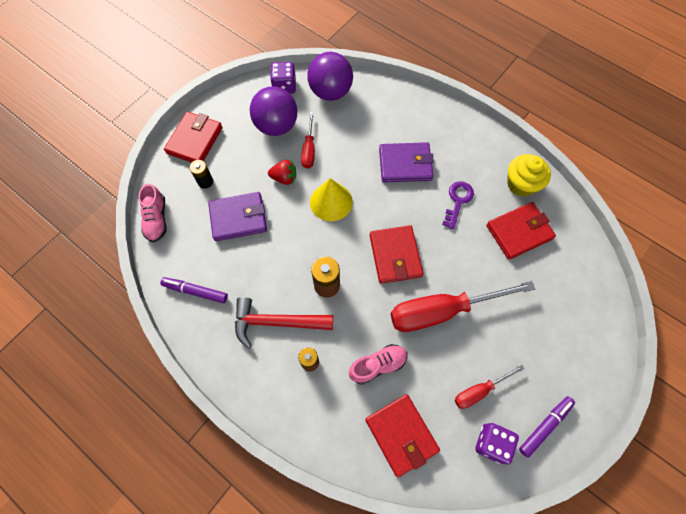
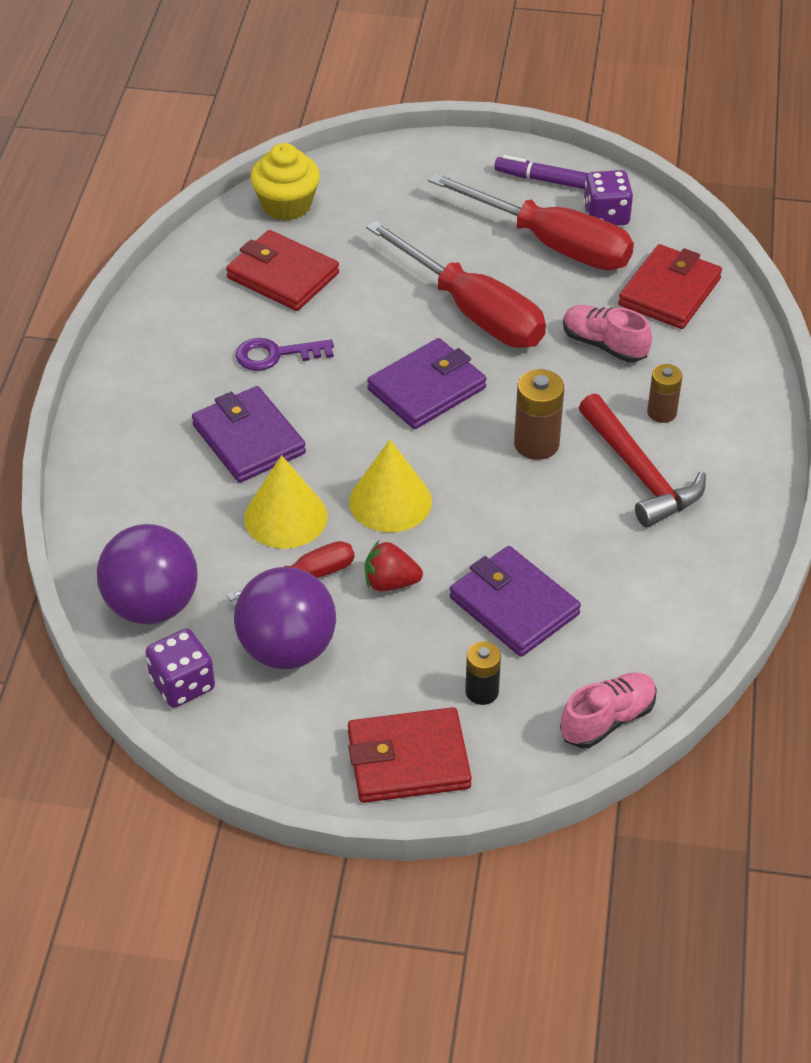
camera: 120 degrees left, 20 degrees down
purple marker [160,277,228,303] -> none
red strawberry [268,159,296,185] -> red strawberry turned 60 degrees counterclockwise [365,541,423,592]
red wallet [370,225,423,284] -> purple wallet [367,338,486,429]
red screwdriver [455,365,525,409] -> red screwdriver [428,173,634,270], size x1.97
yellow cupcake [507,154,551,197] -> yellow cupcake moved to [250,143,320,221]
none -> yellow cone [244,455,327,549]

